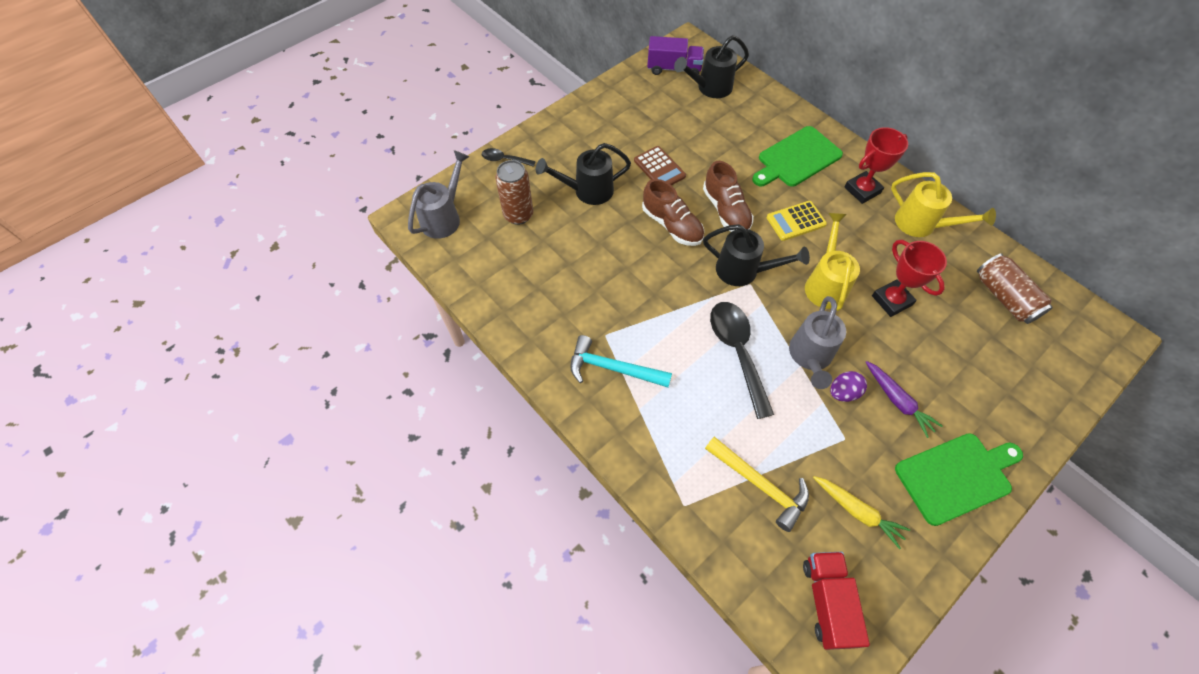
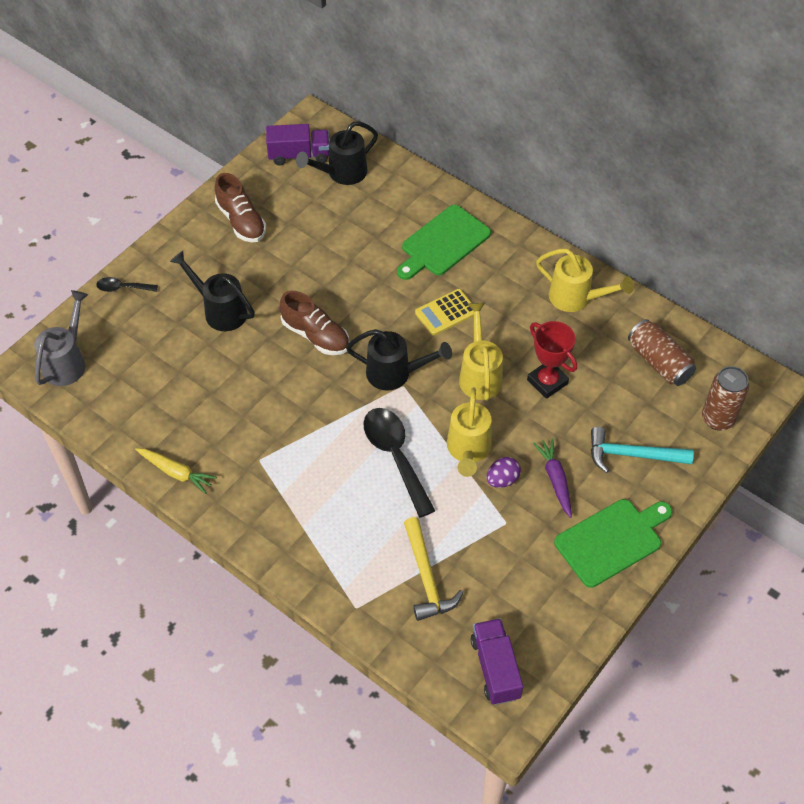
camera: 10 degrees left, 5 degrees down
brown can [495,160,533,225] -> brown can moved to [702,366,749,431]
black watering can [536,143,631,205] -> black watering can turned 60 degrees clockwise [170,251,255,331]
turquoise hammer [570,335,672,387] -> turquoise hammer moved to [591,427,694,473]
brown calculator [634,146,686,185] -> none
brown shoe [703,161,754,232] -> brown shoe moved to [215,173,266,242]
yellow hammer [705,437,809,532] -> yellow hammer turned 45 degrees clockwise [404,517,463,621]
grey watering can [789,296,846,389] -> yellow watering can [447,387,492,477]
red truck [803,552,870,650] -> purple truck [471,618,523,705]
yellow carrot [813,476,910,549] -> yellow carrot moved to [135,448,217,494]
red trophy [845,127,908,204] -> none
purple carrot [866,361,943,438] -> purple carrot turned 150 degrees counterclockwise [533,438,572,518]

